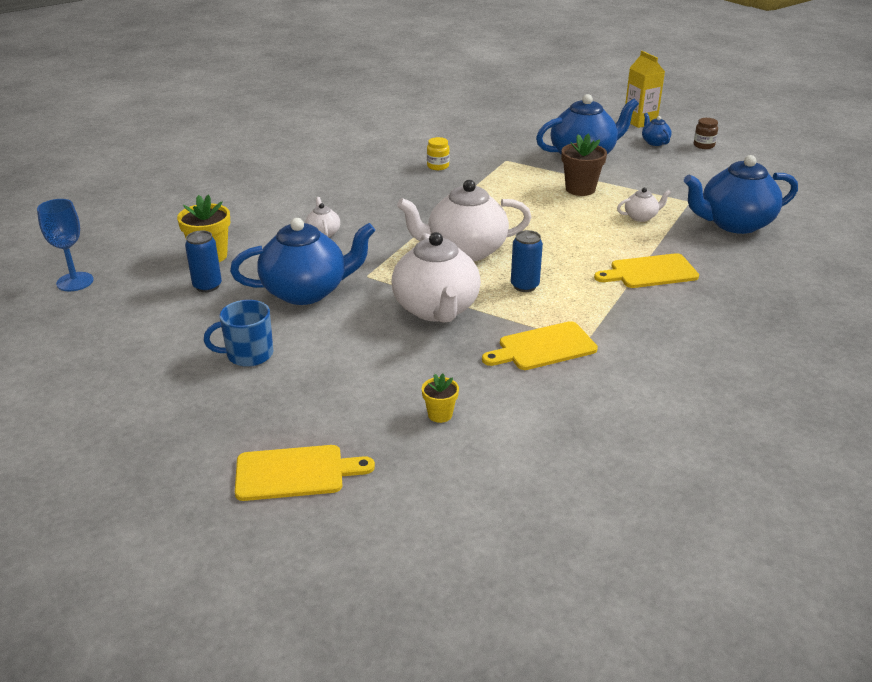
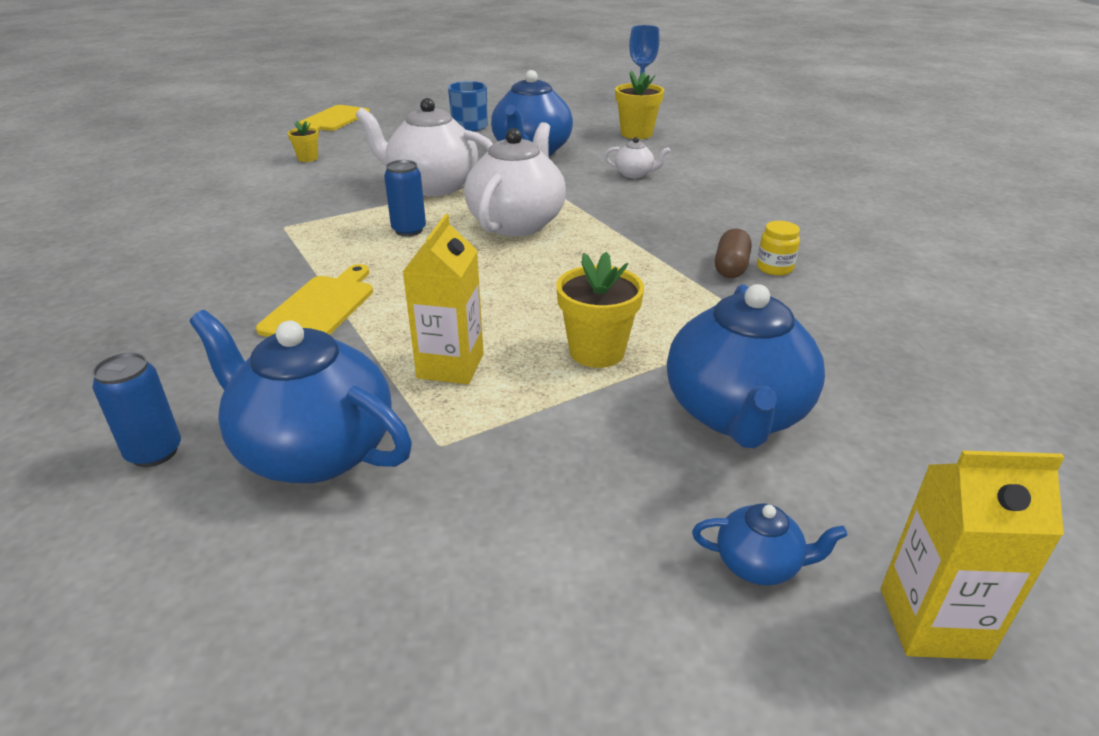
camera: 120 degrees right, 0 degrees up
blue can [185,231,222,292] -> blue can moved to [92,352,181,467]
yellow cutting board [482,321,598,370] -> none
brown flower pot [561,134,607,196] -> yellow flower pot [556,252,644,368]
white teapot [617,188,671,222] -> yellow carton [403,214,483,384]
blue teapot [684,155,798,234] -> blue teapot turned 75 degrees counterclockwise [189,310,412,483]
brown jar [694,118,718,149] -> none
none -> brown capsule [715,229,752,278]

